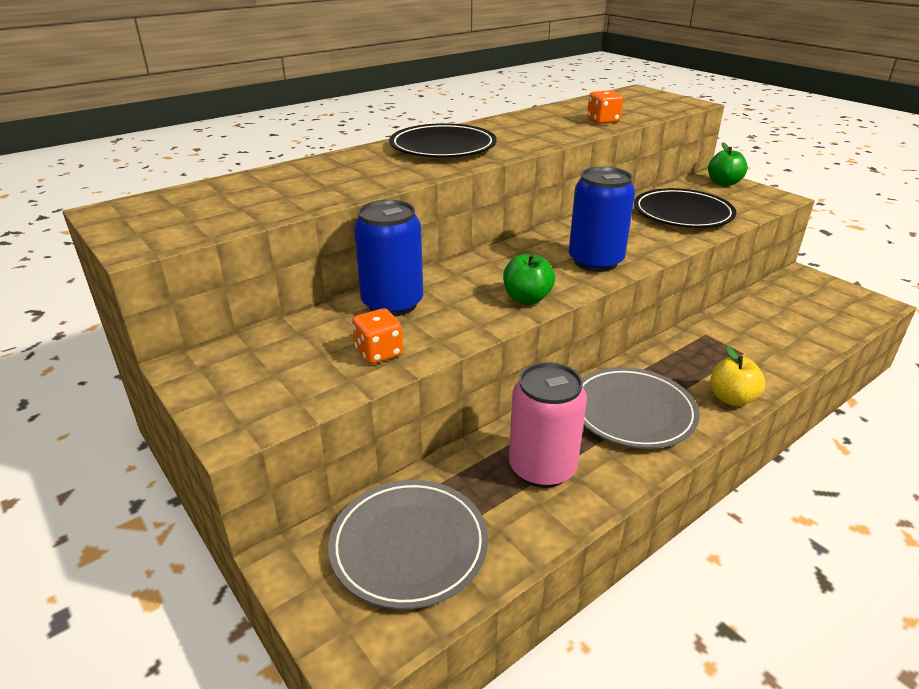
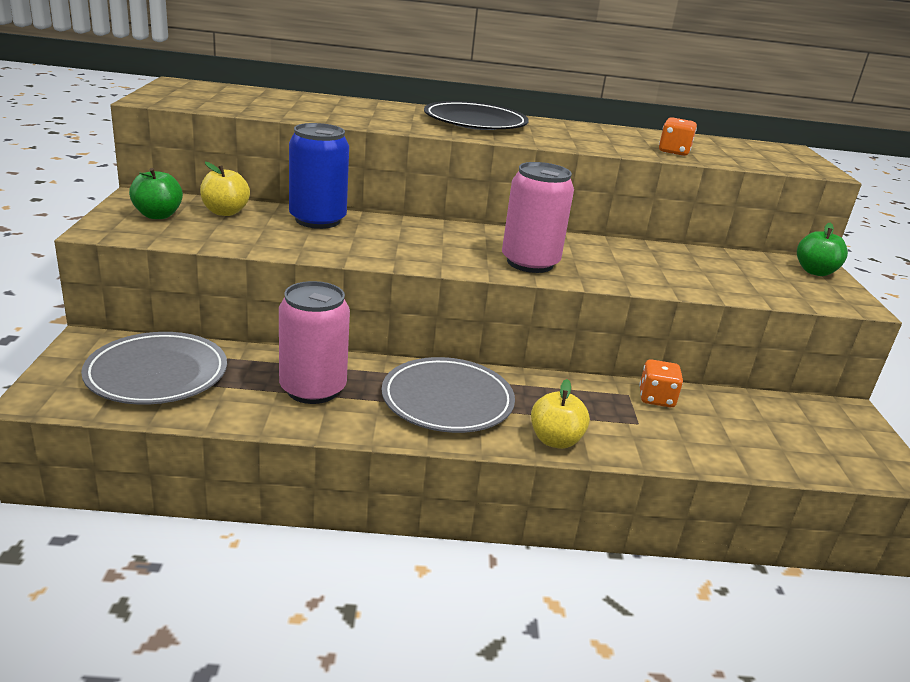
camera: 35 degrees right, 5 degrees down
orange dice [352,308,403,364] -> orange dice moved to [639,359,683,407]
green apple [503,253,555,304] -> green apple moved to [129,168,183,219]
blue can [569,167,635,272] -> pink can [502,162,574,273]
black plate [634,188,736,228] -> none
none -> yellow apple [200,162,250,216]

